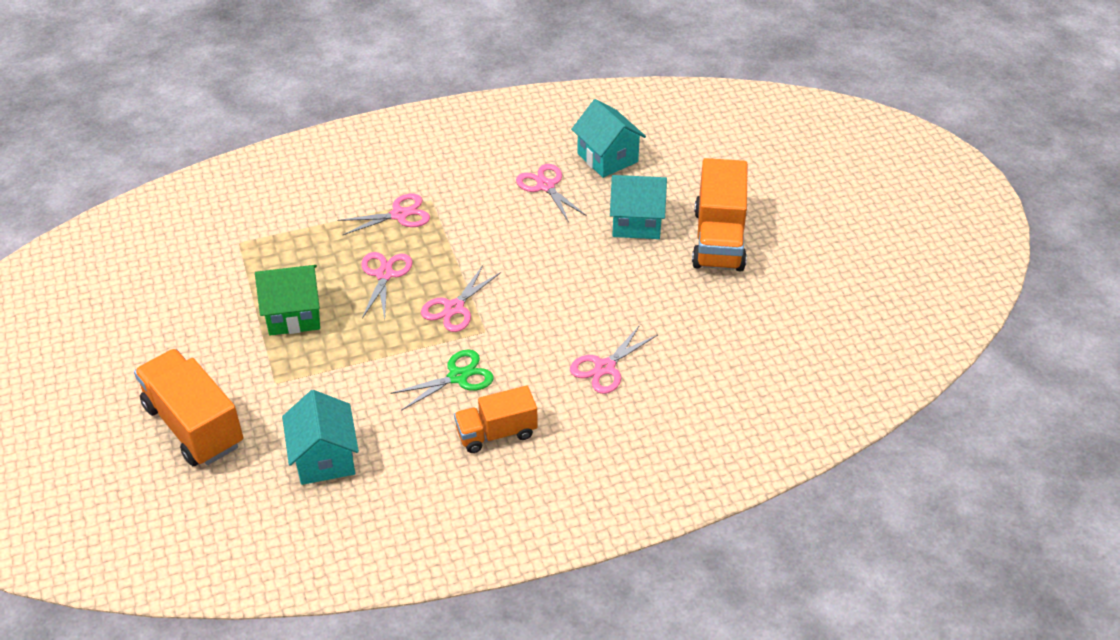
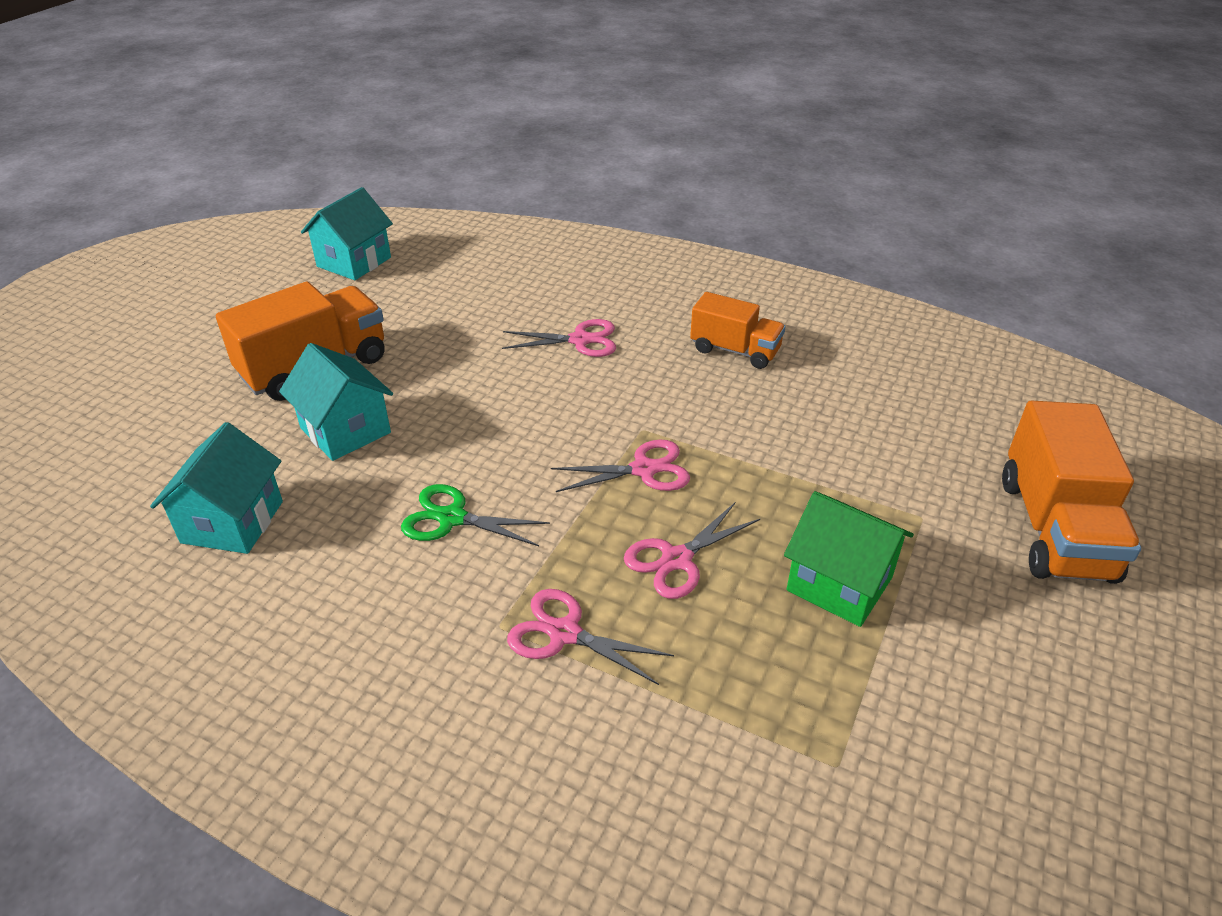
camera: 135 degrees left, 5 degrees down
turquoise house [282,390,359,485] -> turquoise house moved to [301,187,393,280]
green scissors [391,349,494,411] -> green scissors moved to [401,484,550,546]
pink scissors [516,164,587,222] -> none

